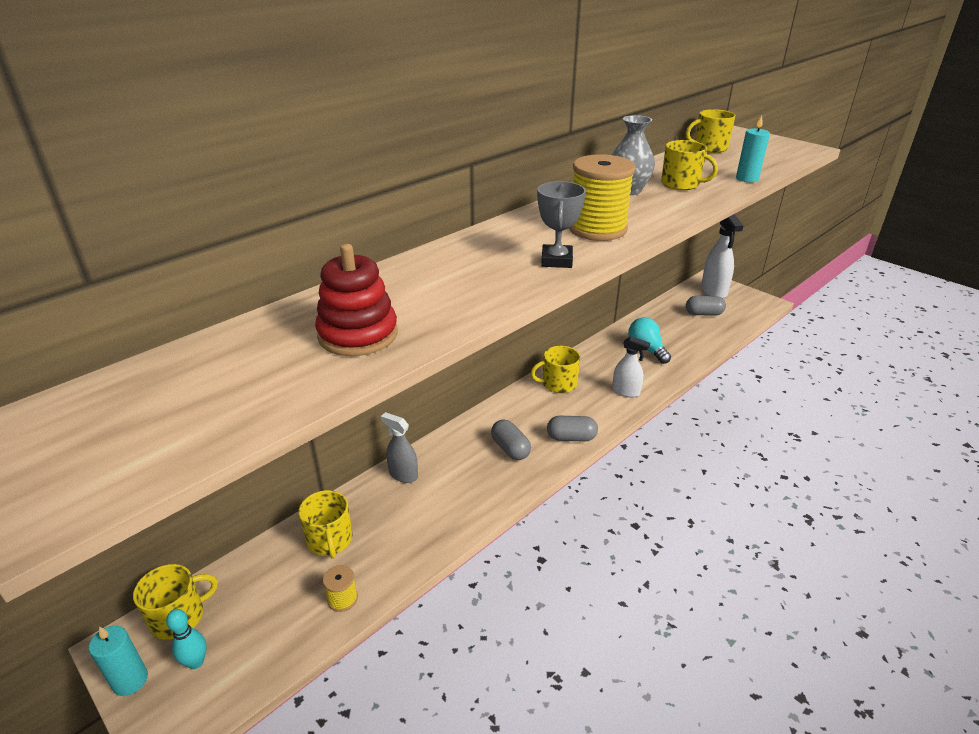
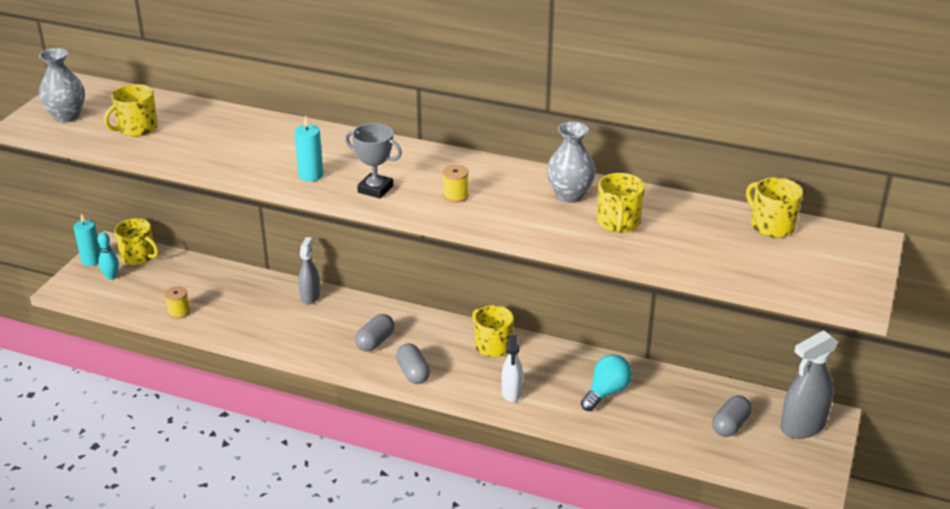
camera: 65 degrees right, 0 degrees up
yellow mug [299,490,353,559] -> yellow mug moved to [104,84,158,137]
red stacking toy [315,244,398,356] -> none
grey trophy [537,181,586,268] -> grey trophy turned 45 degrees clockwise [345,123,402,199]
yellow spool [569,154,636,241] -> yellow spool [442,165,469,203], size x0.46
grey capsule [686,296,726,316] -> grey capsule turned 60 degrees clockwise [712,395,752,437]
white spray bottle [701,214,743,298] -> grey spray bottle [780,330,838,439]
turquoise candle [736,116,770,182] -> turquoise candle moved to [294,115,323,182]
none -> grey vase [39,48,85,123]

